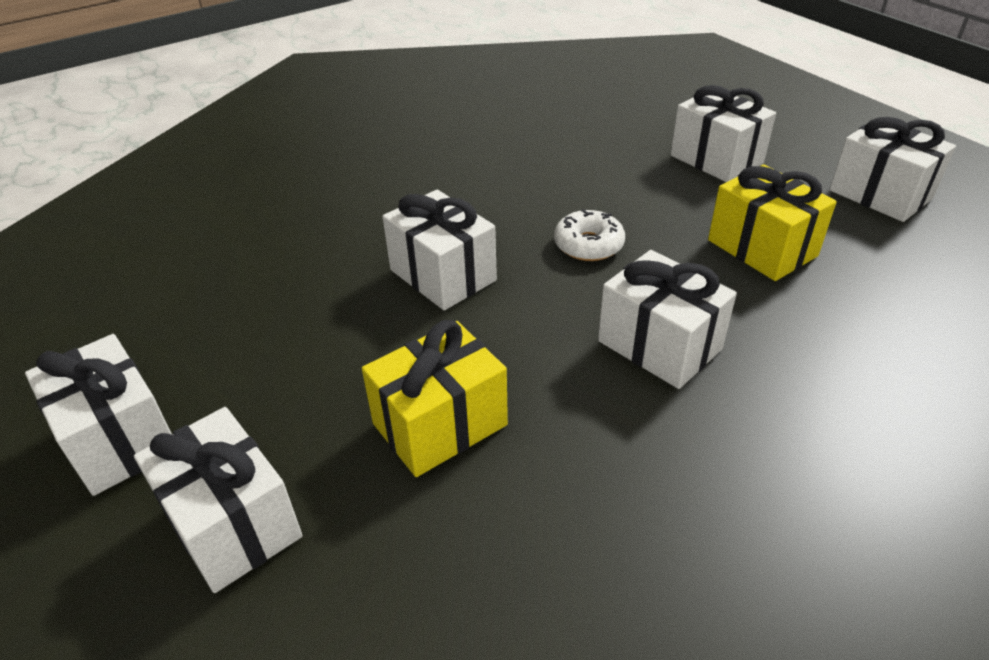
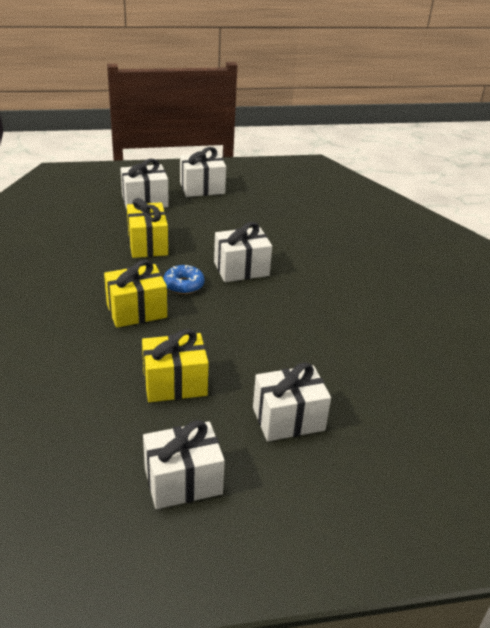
camera: 110 degrees right, 5 degrees down
white donut [554,209,625,261] -> none
white gift [598,250,737,389] -> yellow gift [104,260,167,328]
none -> blue donut [163,265,205,294]

